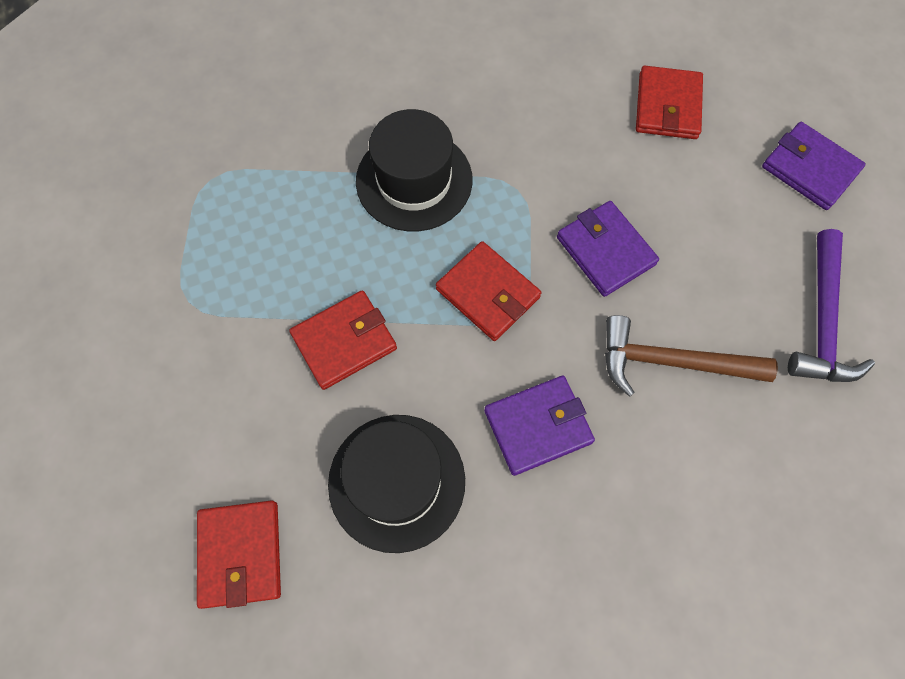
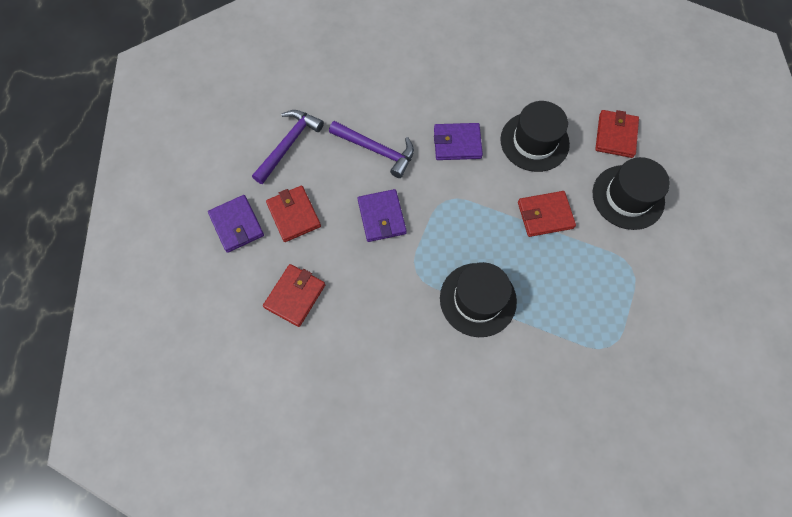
camera: 160 degrees left, 0 degrees up
red wallet [436,241,541,341] -> red wallet moved to [266,186,321,242]
brown hammer [605,315,778,397] -> purple hammer [329,121,414,178]
none -> black hat [593,157,670,230]

